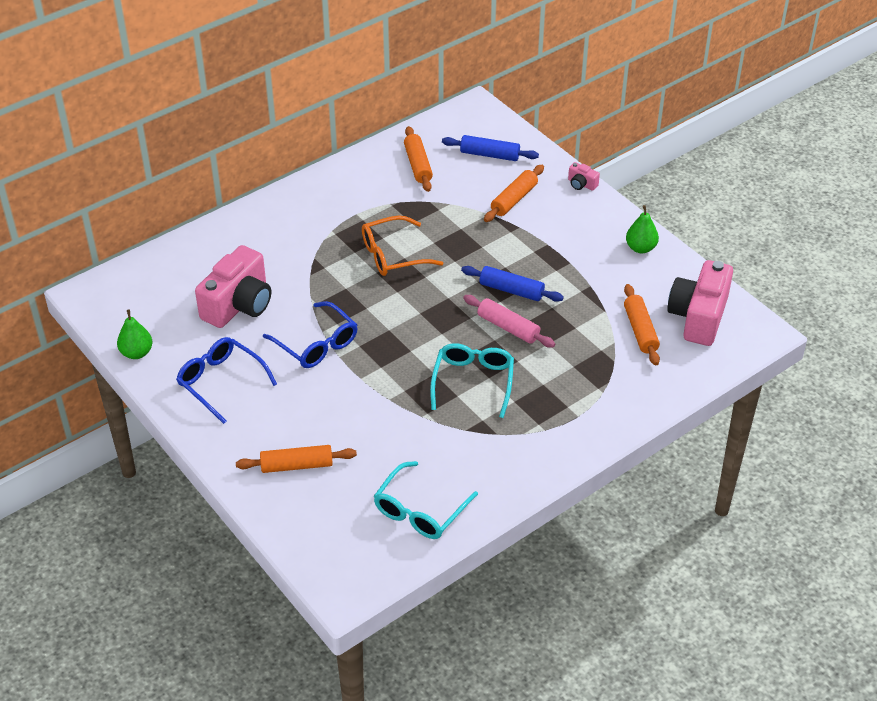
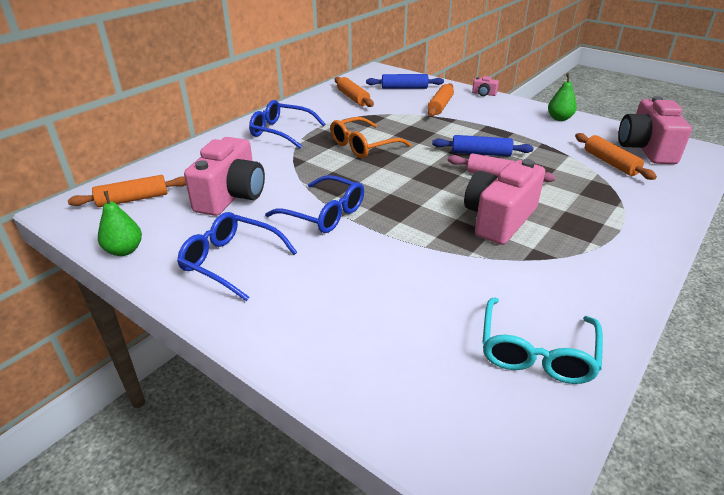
camera: 15 degrees left, 10 degrees down
orange rolling pin [236,445,357,473] -> orange rolling pin moved to [68,175,186,207]
turquoise glasses [430,343,514,418] -> pink camera [464,159,545,245]
none -> blue glasses [249,100,325,148]

